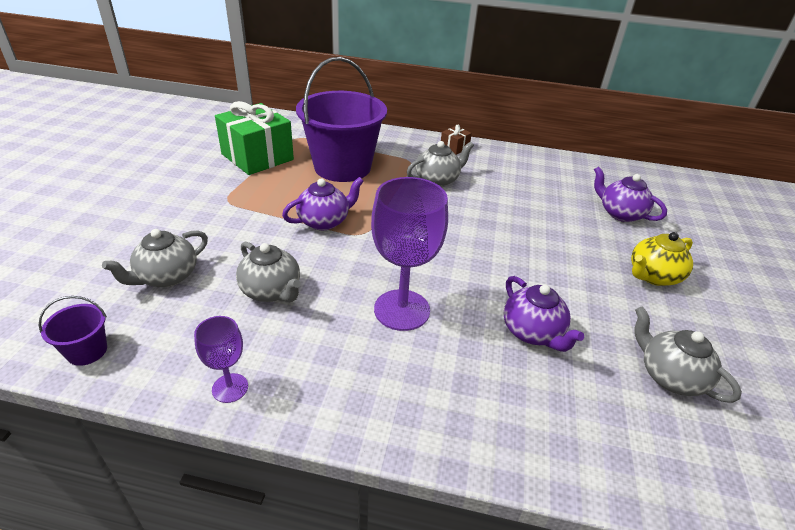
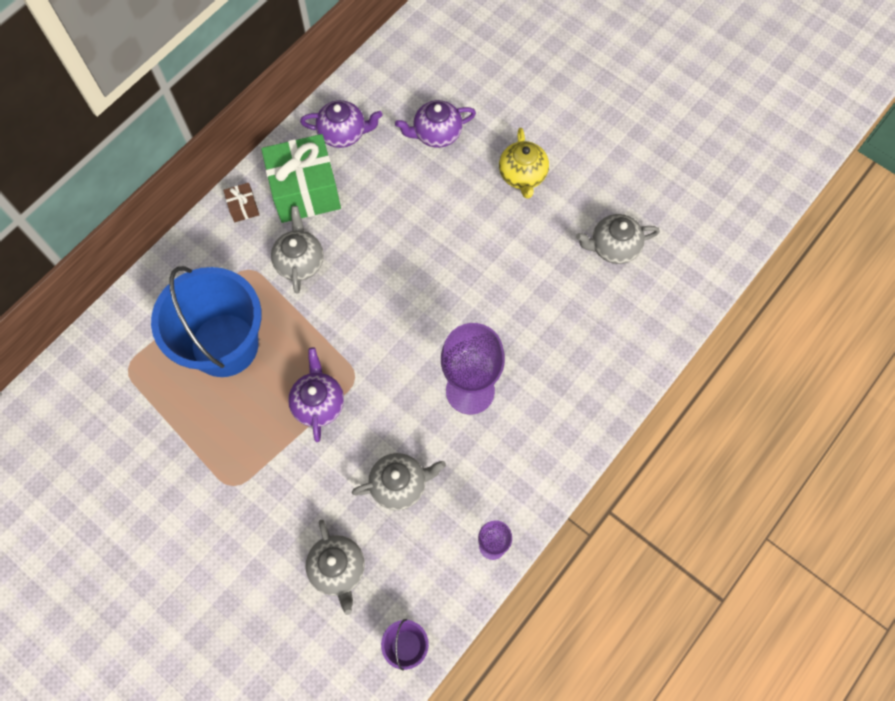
camera: 60 degrees left, 30 degrees up
green gift [215,101,294,175] -> green gift moved to [261,134,341,223]
purple bucket [296,57,387,182] -> blue bucket [151,266,262,377]
purple teapot [504,276,584,352] -> purple teapot moved to [300,100,383,148]

